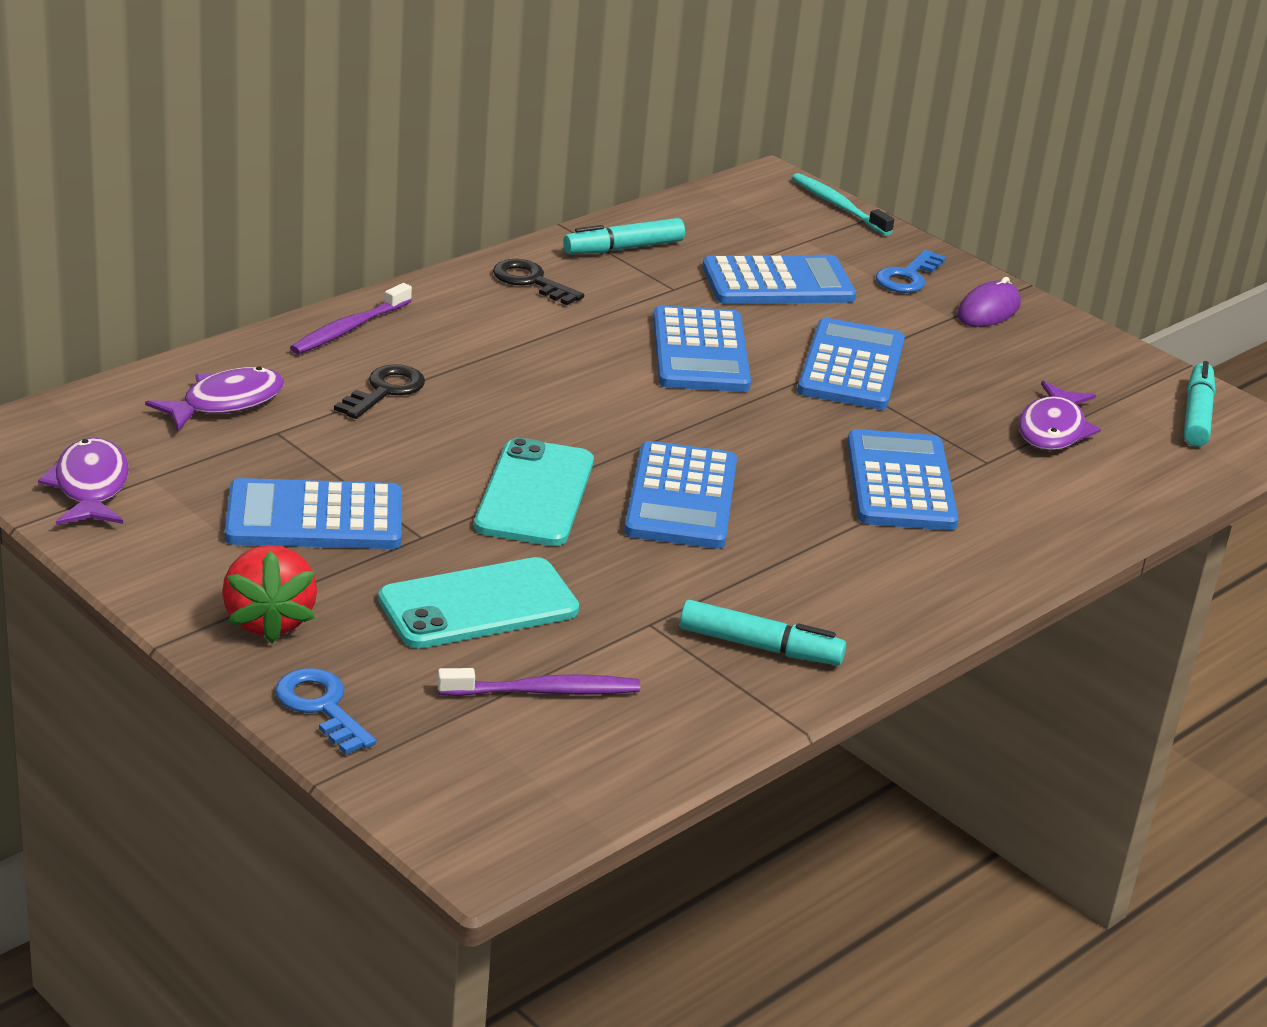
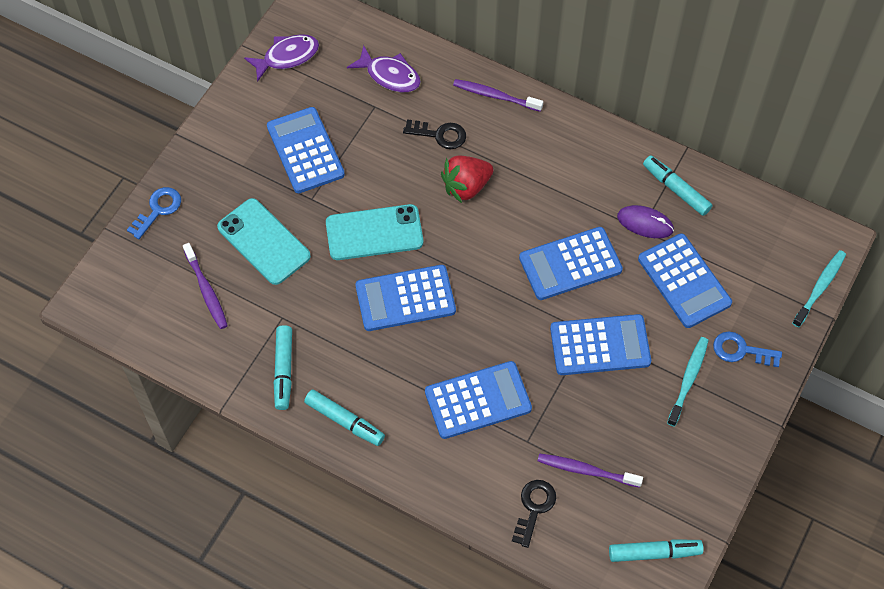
camera: 75 degrees right, 30 degrees up
red strawberry [222,545,317,643] -> red strawberry moved to [441,155,493,203]
black key [493,259,584,305] -> black key moved to [512,480,556,548]
purple mouse [957,277,1021,327] -> purple mouse moved to [617,205,674,238]
purple fish [1018,381,1101,451] -> purple toothbrush [538,453,643,488]
none -> turquoise marker [304,389,385,446]
none -> turquoise toothbrush [667,337,709,427]

